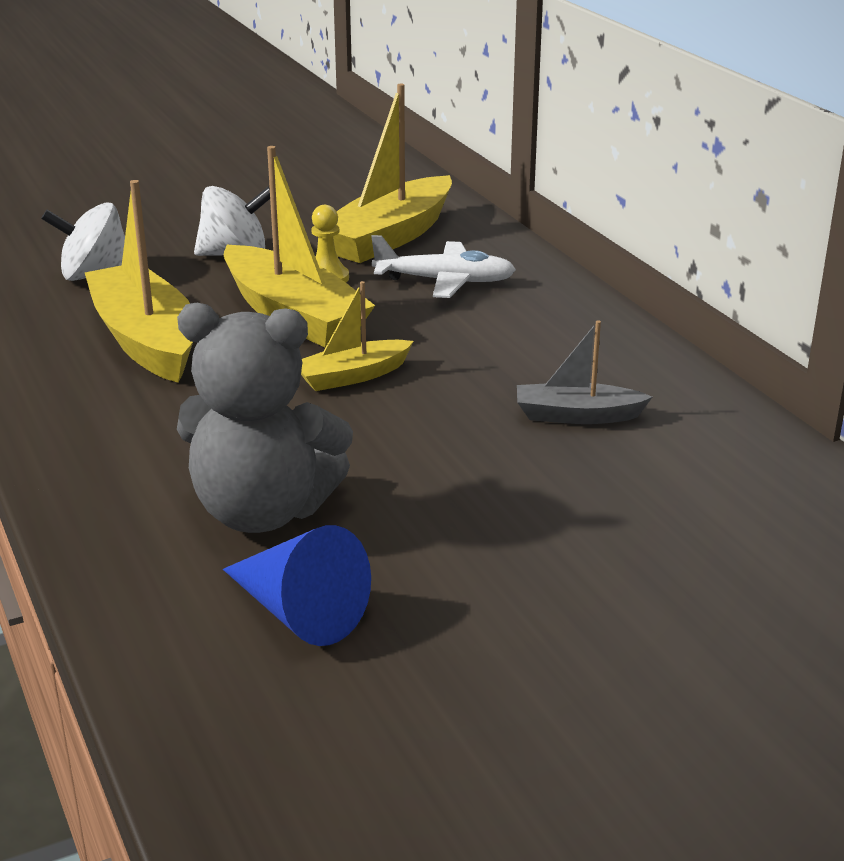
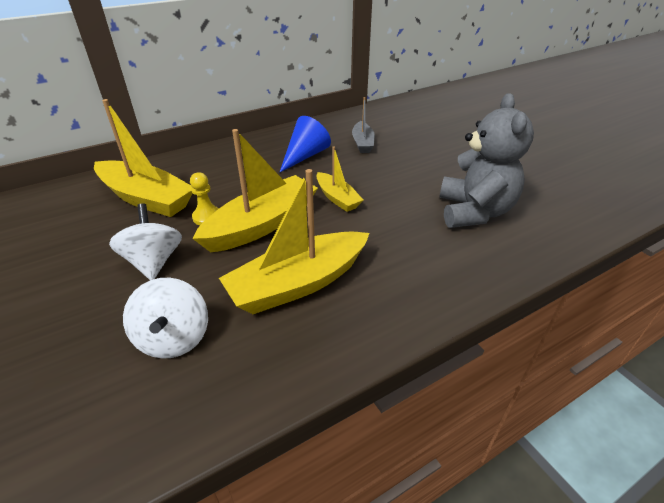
camera: 95 degrees left, 10 degrees up
blue cone [223,525,371,646] -> blue cone moved to [280,116,331,172]
white plane [371,235,516,298] -> none

